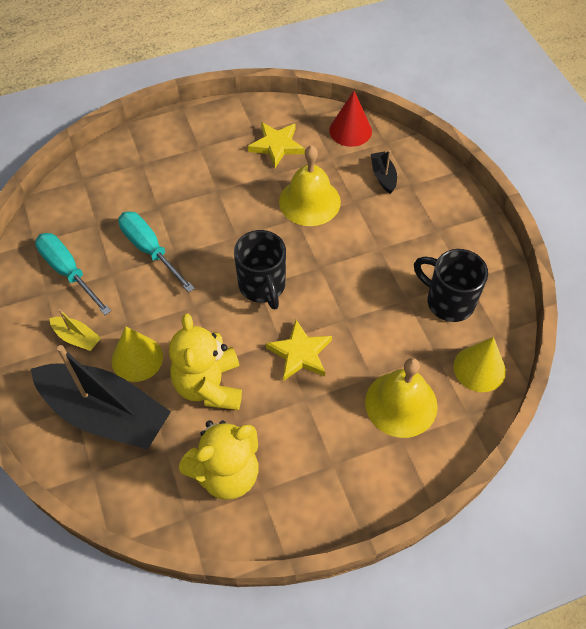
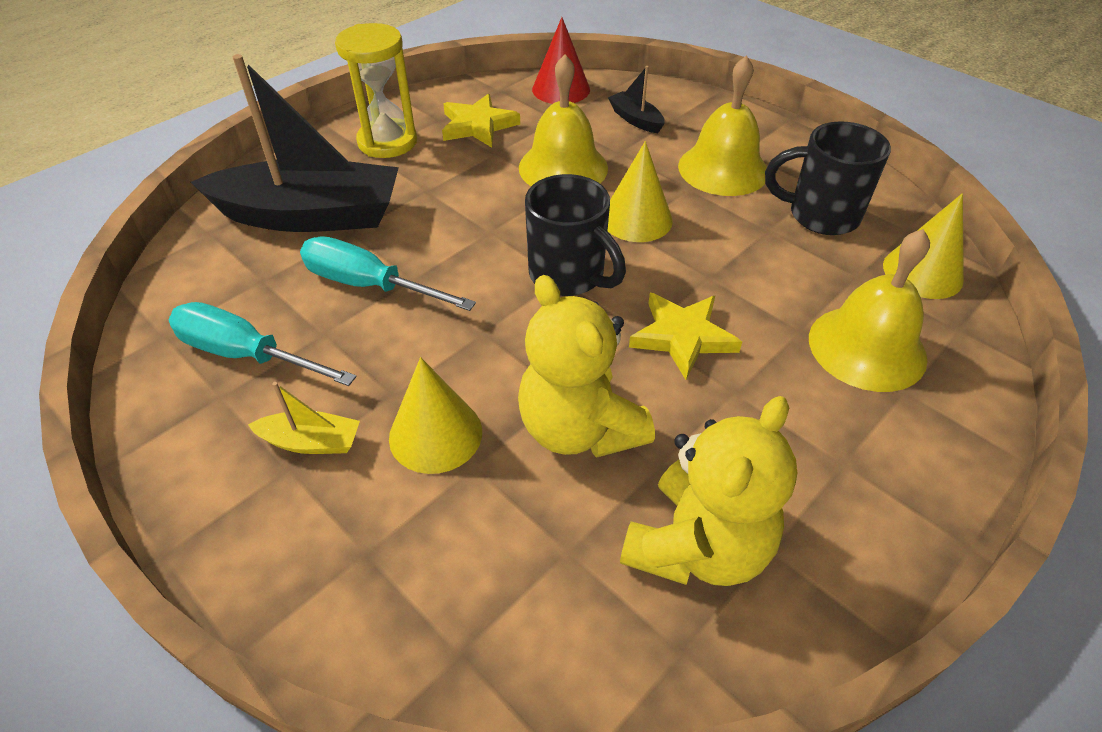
camera: 25 degrees left, 10 degrees down
black boat [31,345,171,450] -> black boat moved to [191,54,399,232]
none -> yellow hourglass [335,23,417,158]
none -> yellow cone [608,141,673,242]
none -> yellow bell [678,55,767,196]

